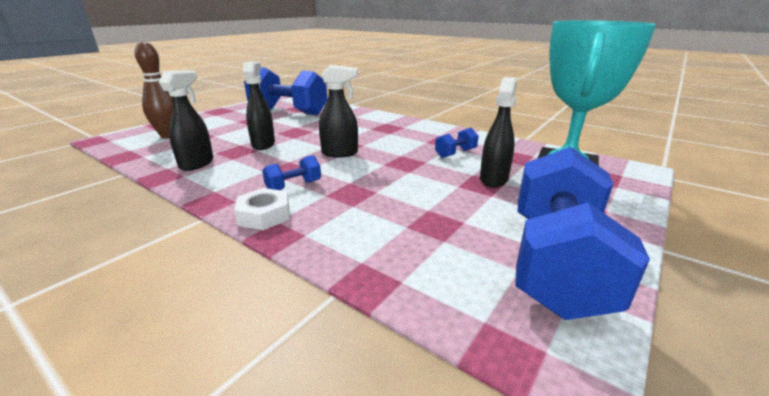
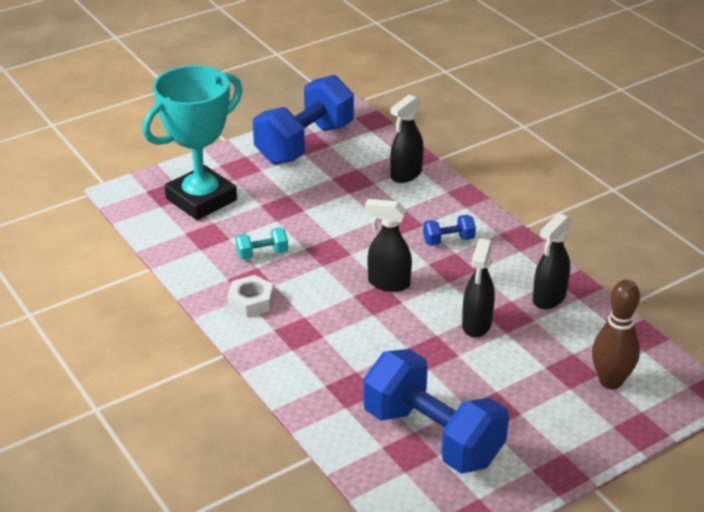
camera: 160 degrees left, 10 degrees up
white nut [234,188,290,230] -> white nut moved to [227,275,274,317]
blue dumbbell [435,128,479,158] -> turquoise dumbbell [235,227,288,260]
black spray bottle [480,77,517,188] -> black spray bottle moved to [390,94,423,183]

